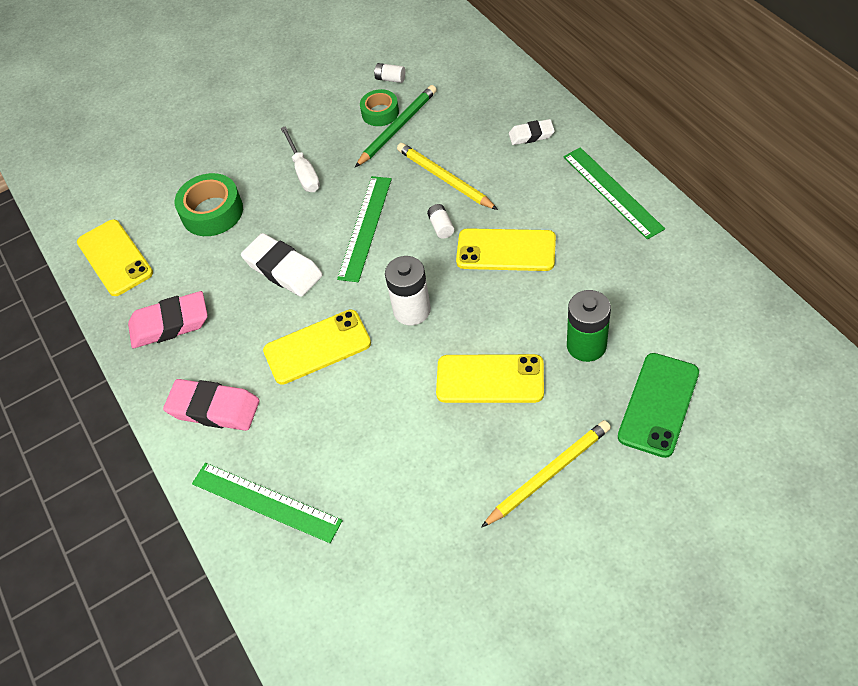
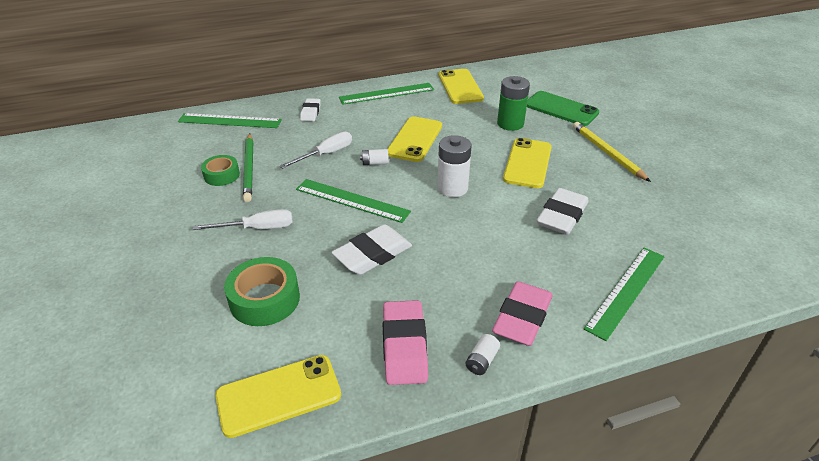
camera: 85 degrees left, 15 degrees down
yellow phone [263,309,371,385] -> yellow phone moved to [439,69,484,104]
green pencil [355,85,437,167] -> green pencil turned 150 degrees counterclockwise [243,133,253,202]
white battery [374,63,405,83] -> white battery moved to [465,334,500,375]
yellow pencil [397,143,498,210] -> white screwdriver [280,132,352,169]
none -> green ruler [178,113,282,128]
none -> white eraser [536,188,588,235]

